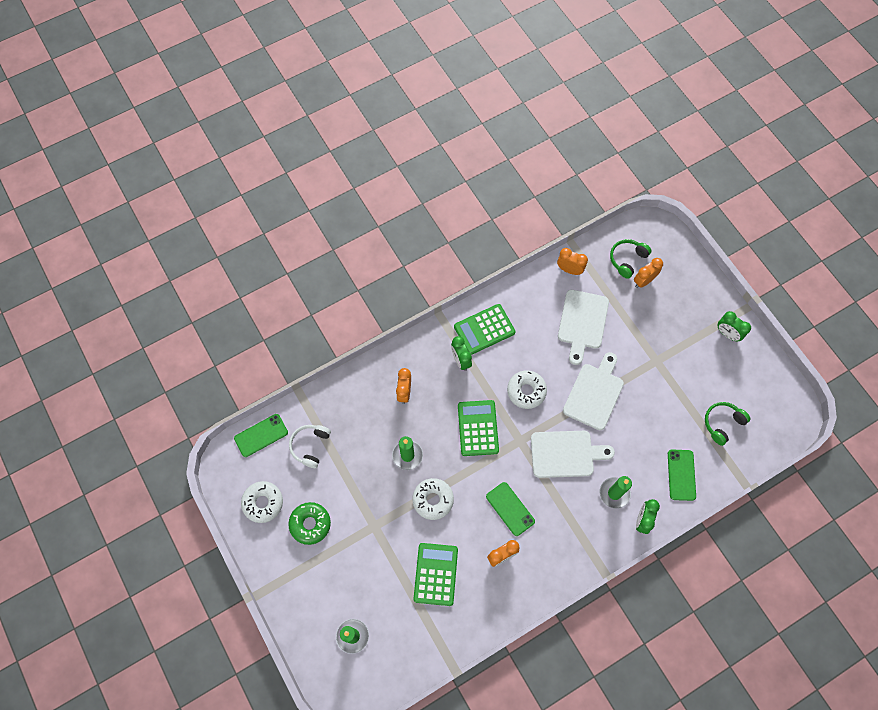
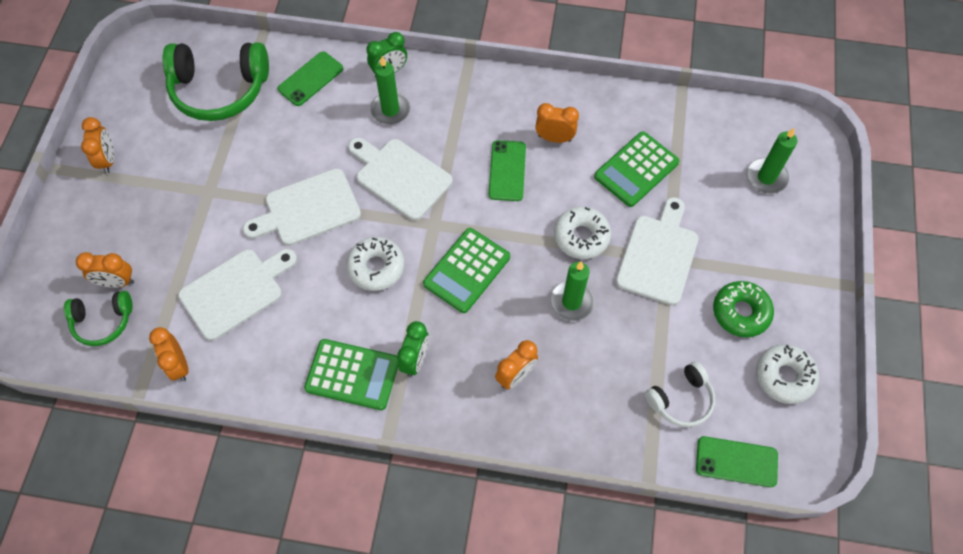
camera: 140 degrees left, 5 degrees down
green headphones [705,402,751,446] -> green headphones [162,42,269,121], size x1.83
green clock [718,311,751,341] -> orange clock [81,117,114,174]
none -> white cutting board [616,197,698,305]

